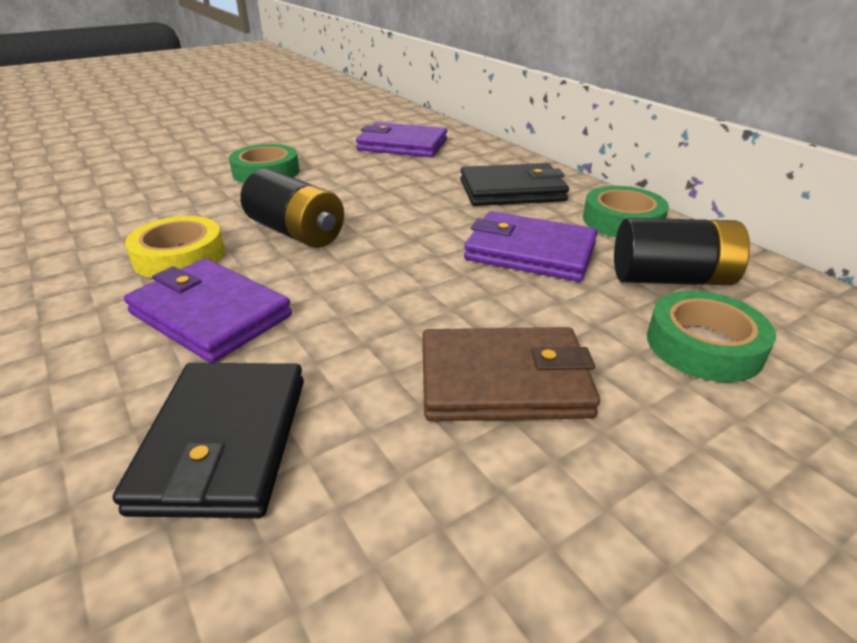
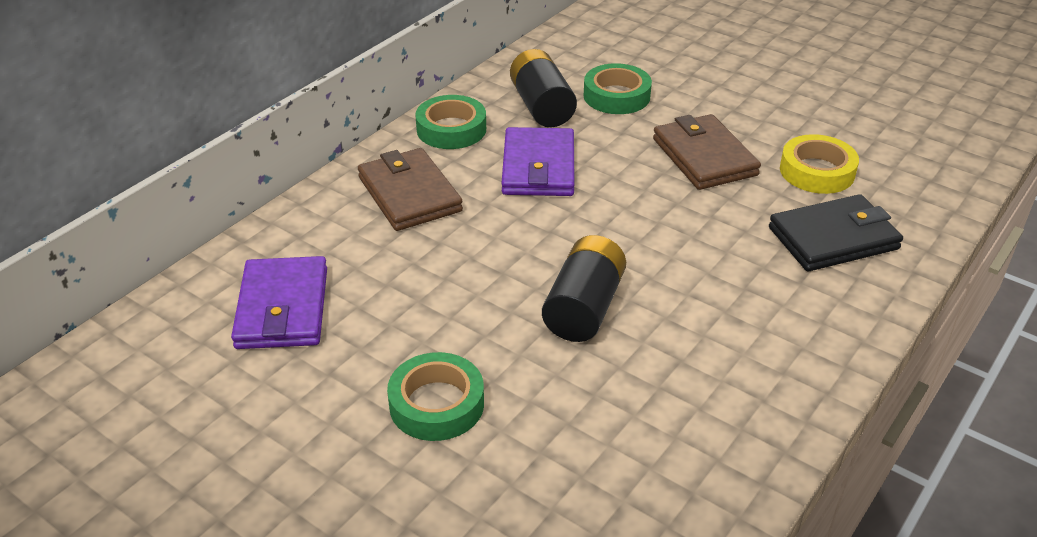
camera: 110 degrees left, 5 degrees up
purple wallet [124,258,292,363] -> none
yellow tape [125,216,225,278] -> yellow tape moved to [780,134,859,194]
black wallet [460,163,569,206] -> brown wallet [358,148,463,231]

